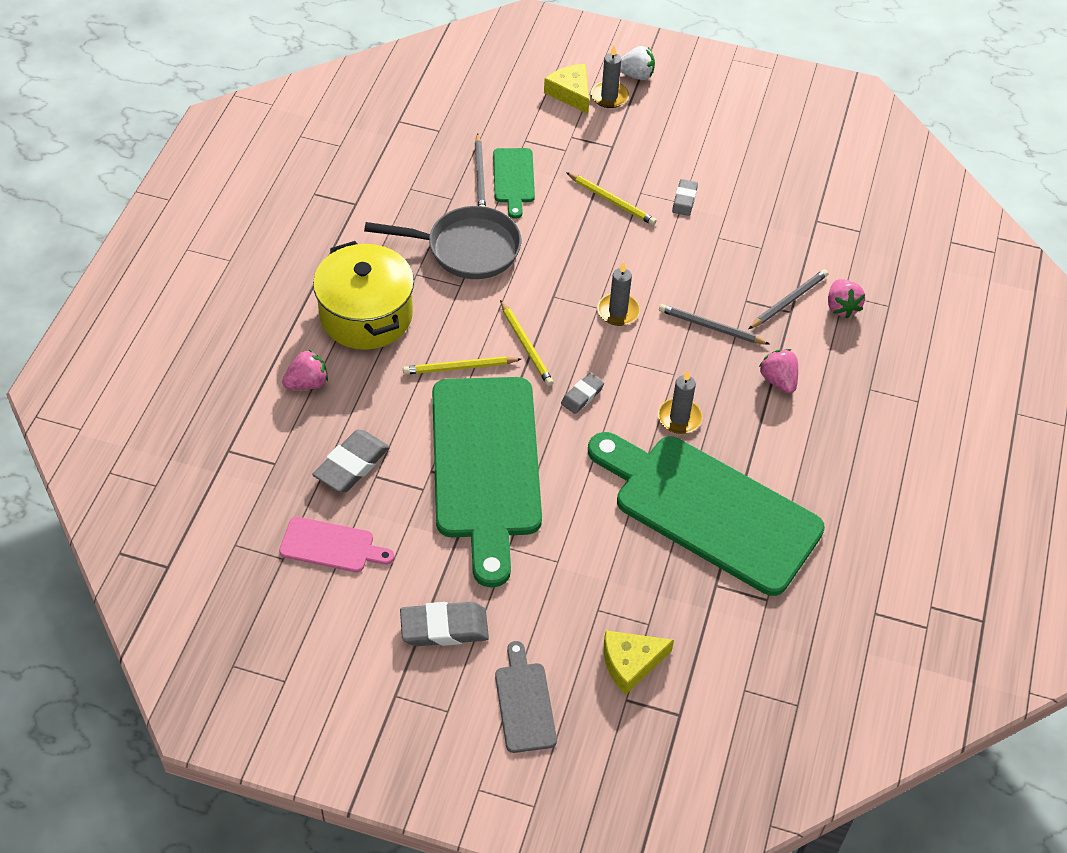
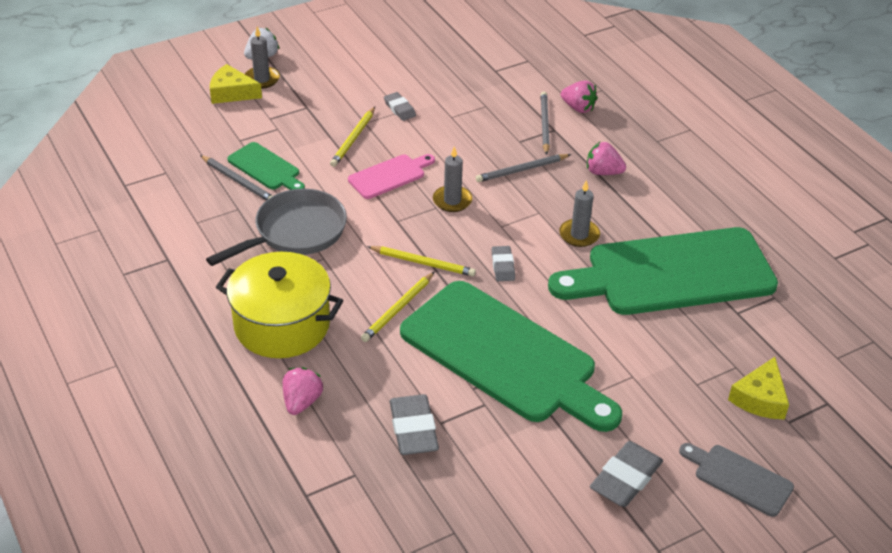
camera: 45 degrees left, 10 degrees down
pink cutting board [279,517,394,572] -> pink cutting board moved to [348,154,435,199]
yellow pencil [566,172,657,225] -> yellow pencil turned 120 degrees clockwise [330,107,375,167]

